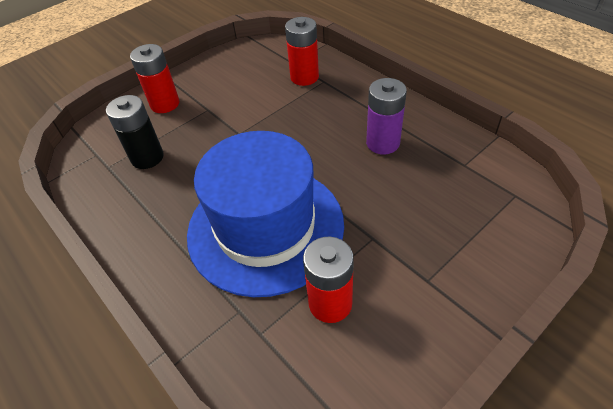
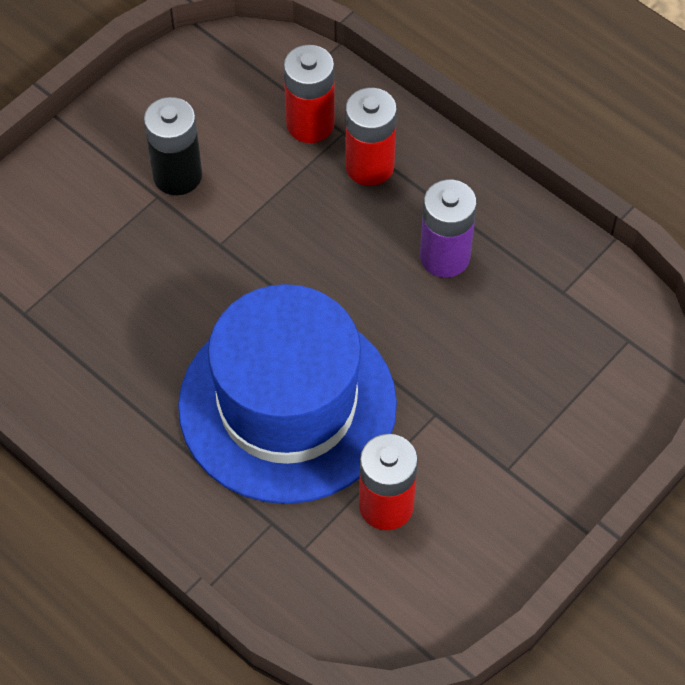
camera: 10 degrees left, 10 degrees up
black battery [106,95,164,169] -> black battery moved to [144,97,202,195]
red battery [130,44,179,113] -> red battery moved to [345,88,397,186]

